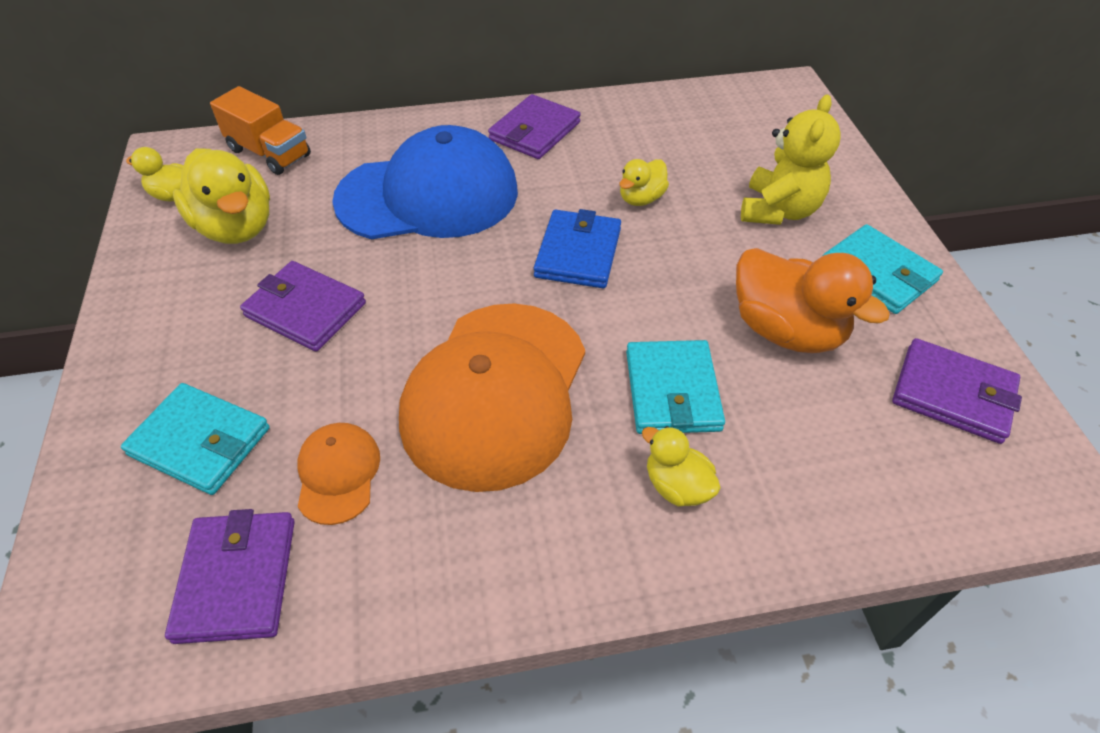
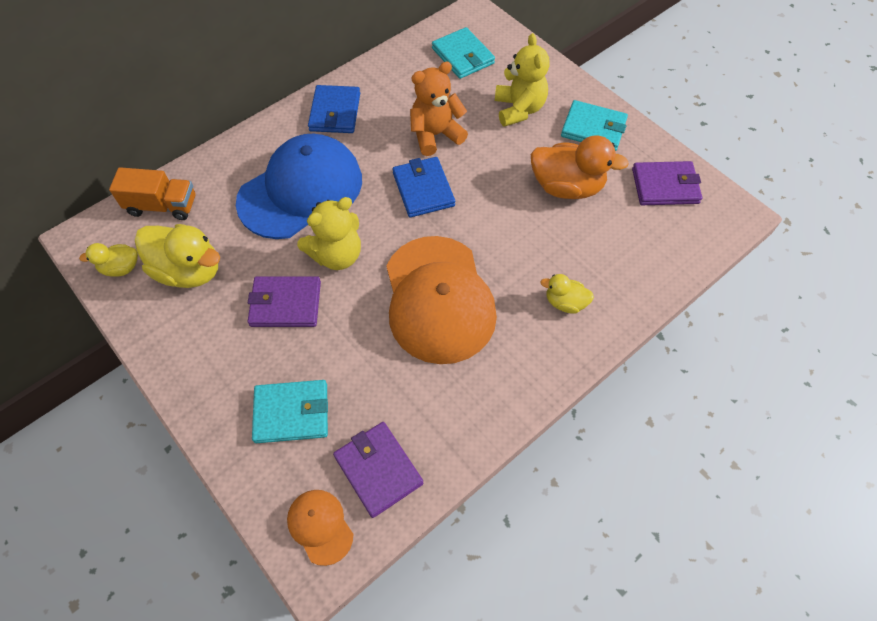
camera: 30 degrees left, 10 degrees up
orange cap [297,423,380,525] -> orange cap moved to [287,490,353,566]
purple wallet [488,94,581,159] -> blue wallet [308,85,360,133]
yellow duck [619,159,669,206] -> orange teddy bear [410,62,468,156]
turquoise wallet [626,340,725,434] -> turquoise wallet moved to [432,27,495,79]
none -> yellow teddy bear [297,197,361,270]

